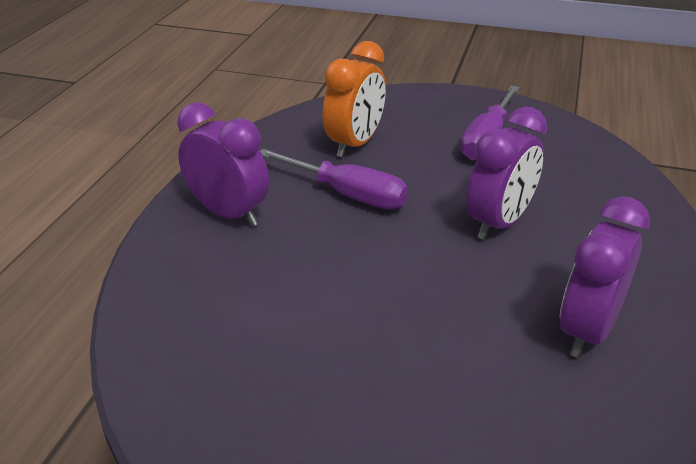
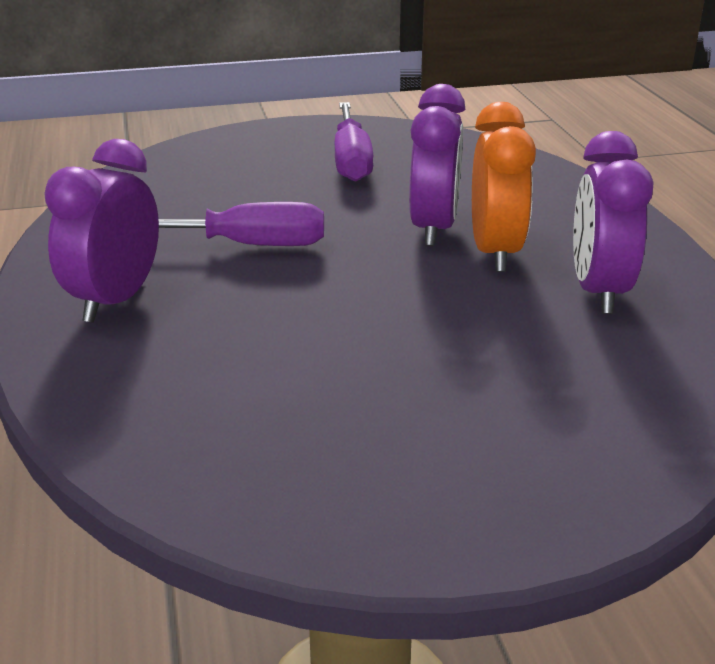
camera: 30 degrees left, 5 degrees down
purple clock [177,102,269,227] -> purple clock turned 75 degrees counterclockwise [44,139,159,323]
orange clock [322,41,386,157] -> orange clock moved to [472,102,536,272]

